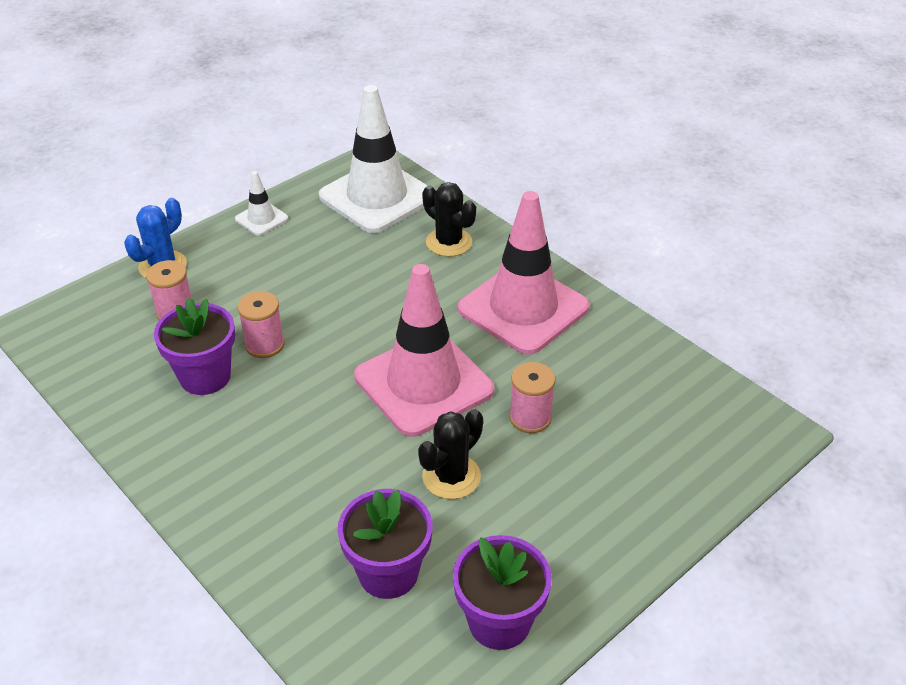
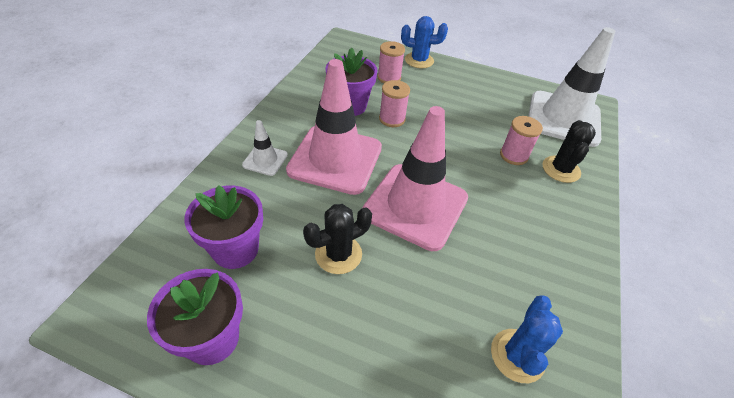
camera: 60 degrees right, 5 degrees up
white traffic cone [235,171,288,236] -> white traffic cone moved to [242,120,288,176]
black cactus [418,409,483,499] -> black cactus turned 45 degrees counterclockwise [303,204,372,274]
pink traffic cone [458,191,590,355] -> pink traffic cone moved to [286,59,382,195]
pink spool [509,362,556,433] -> pink spool moved to [500,116,543,165]
none -> blue cactus [491,295,563,383]

